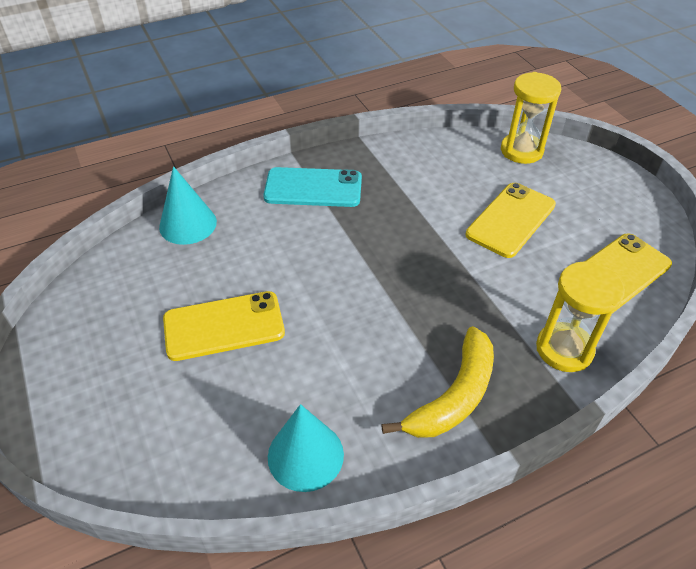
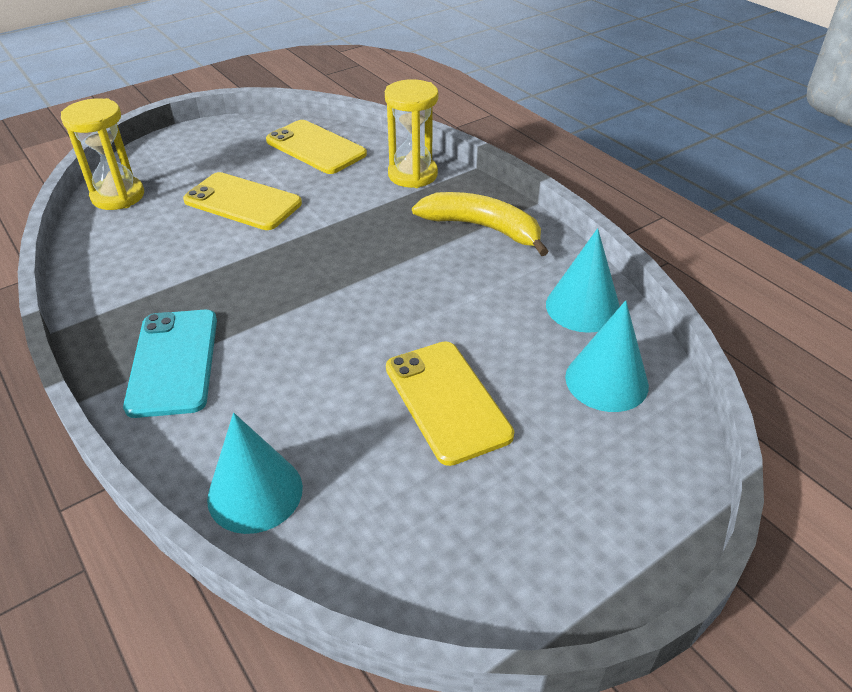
camera: 100 degrees left, 5 degrees down
none -> turquoise cone [565,300,649,412]

